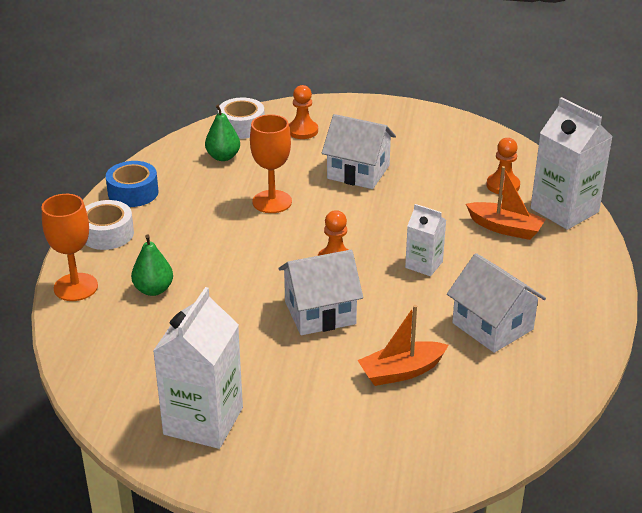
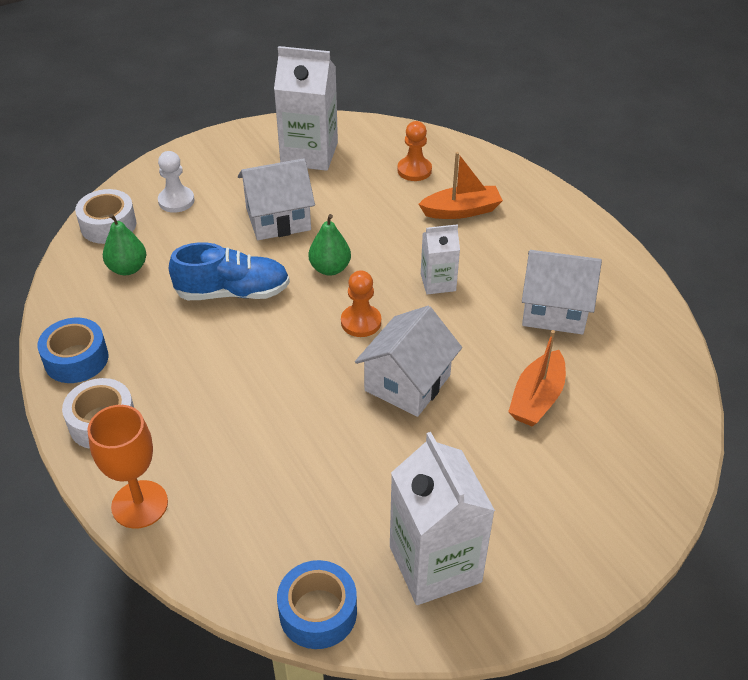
camera: 40 degrees left, 10 degrees up
green pear [131,234,173,296] -> green pear moved to [309,214,351,275]
orange goblet [250,114,292,213] -> blue shoe [169,242,290,300]
orange pawn [289,85,318,139] -> white pawn [158,151,194,213]
white carton [531,97,613,230] -> white carton moved to [274,46,338,171]
none -> blue tape [277,560,357,649]

